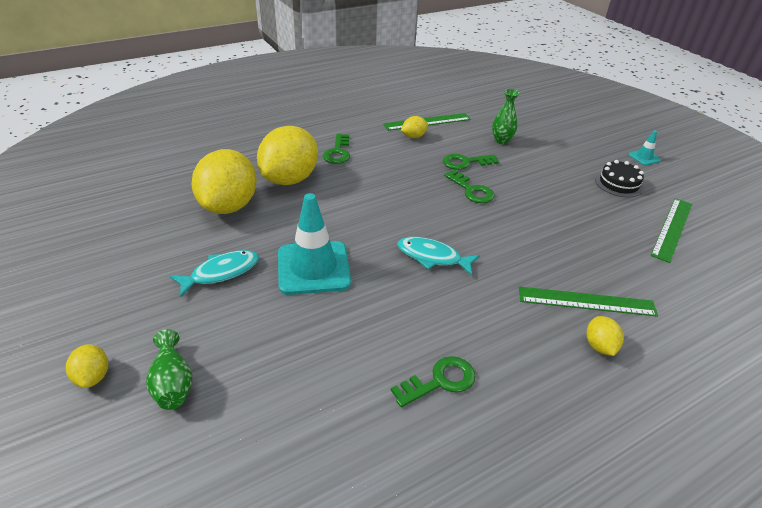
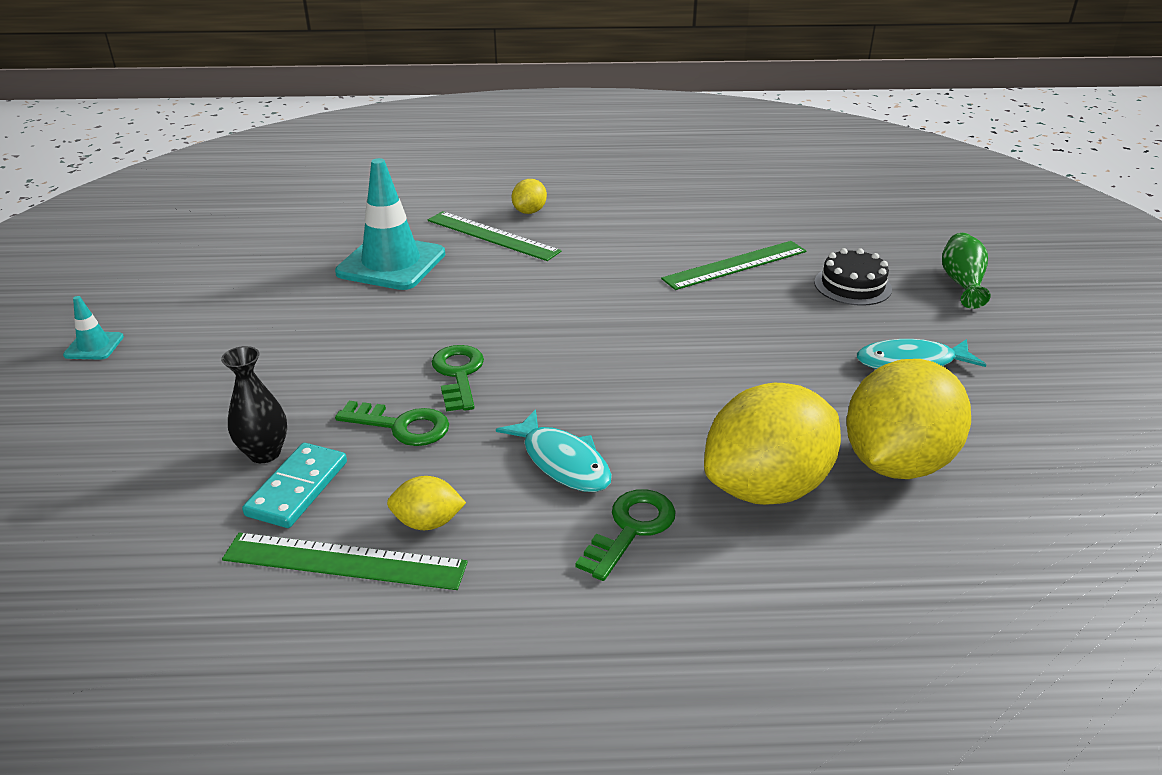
camera: 150 degrees left, 5 degrees down
yellow lemon [66,344,108,388] -> none
turquoise traffic cone [278,193,351,295] -> turquoise traffic cone moved to [335,158,445,290]
green key [391,356,476,407] -> none
turquoise fish [398,237,480,276] -> turquoise fish moved to [496,409,612,492]
green vase [492,89,520,144] -> black vase [221,346,287,463]
black cake [595,160,644,198] -> black cake moved to [814,248,892,306]
green ruler [651,198,692,263] -> green ruler moved to [661,241,806,290]
none -> turquoise domino [242,443,347,528]

